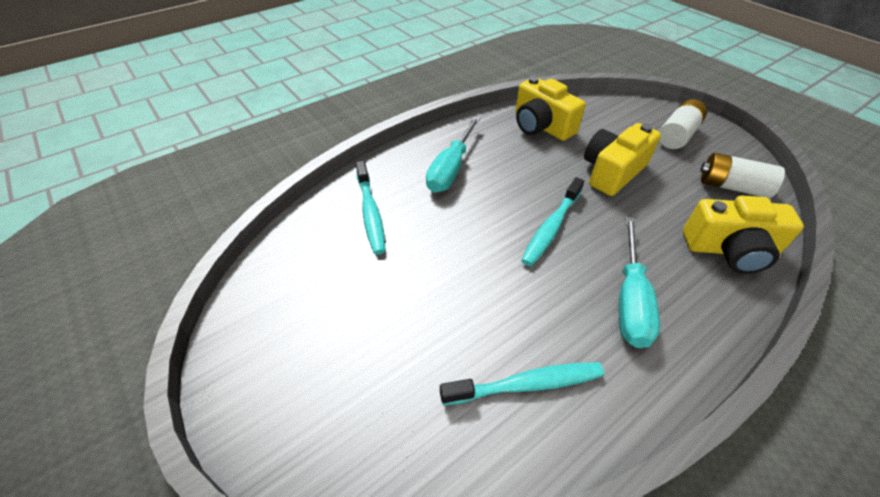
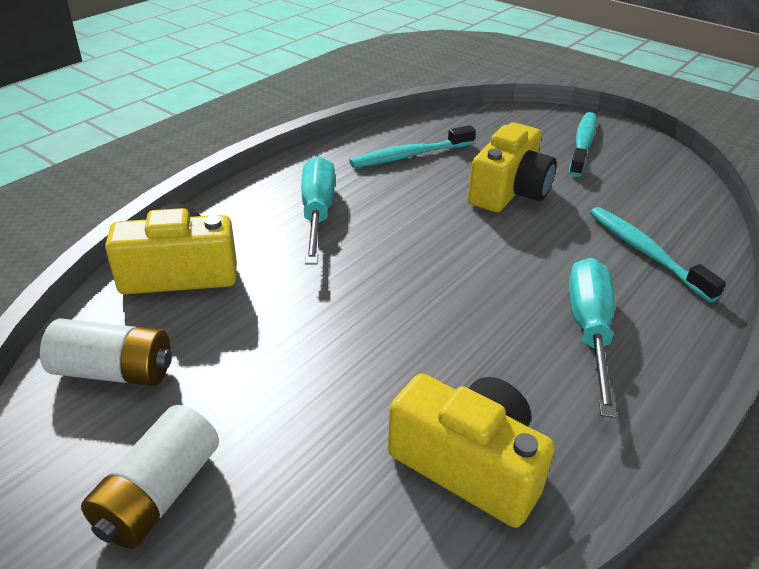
camera: 165 degrees right, 10 degrees down
turquoise toothbrush [521,177,584,266] -> turquoise toothbrush moved to [569,112,597,177]
yellow camera [584,123,661,196] -> yellow camera moved to [468,123,557,212]

